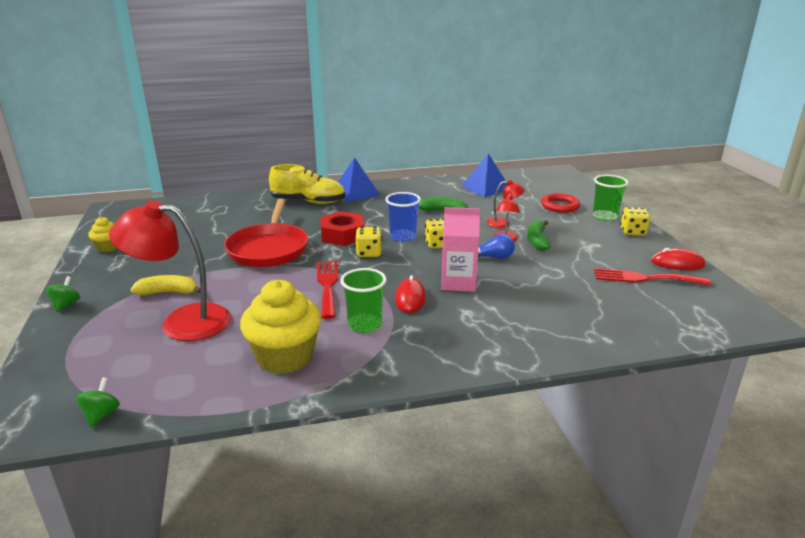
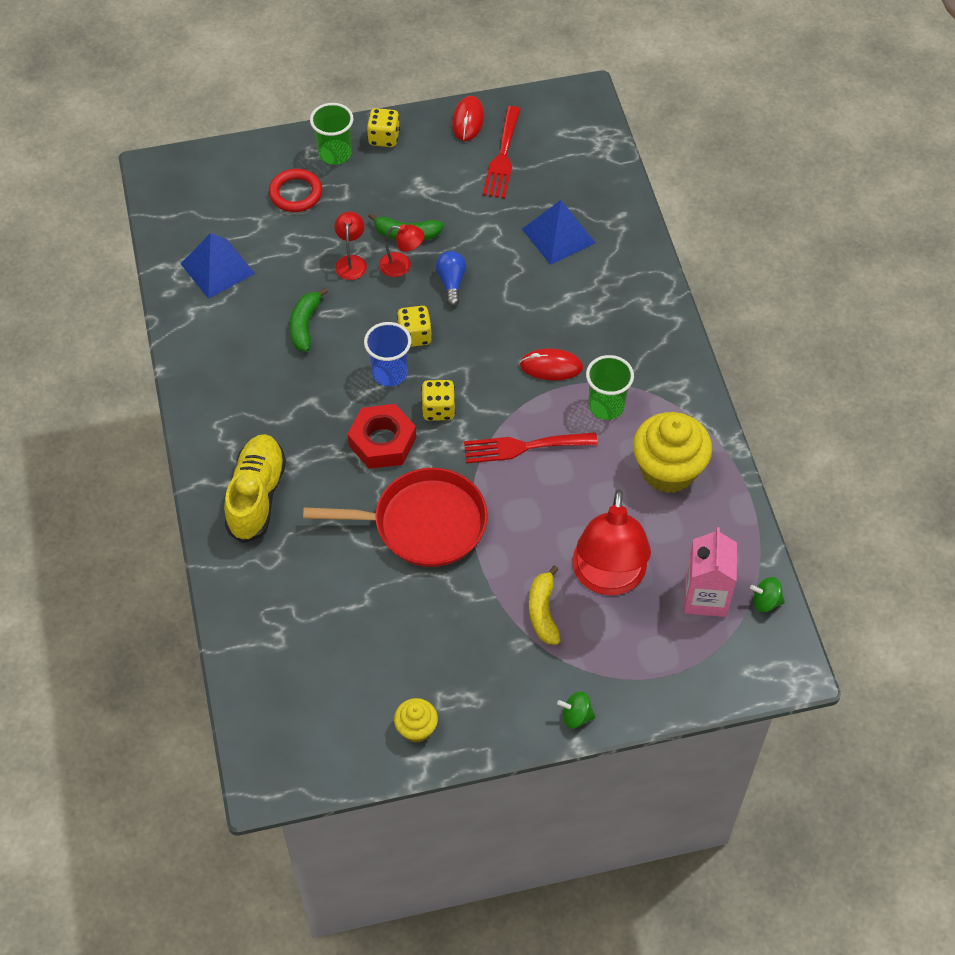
camera: 90 degrees left, 30 degrees up
blue pyramid [338,158,380,202] -> blue pyramid moved to [522,200,595,265]
pink carton [441,207,480,292] -> pink carton moved to [684,527,737,617]

